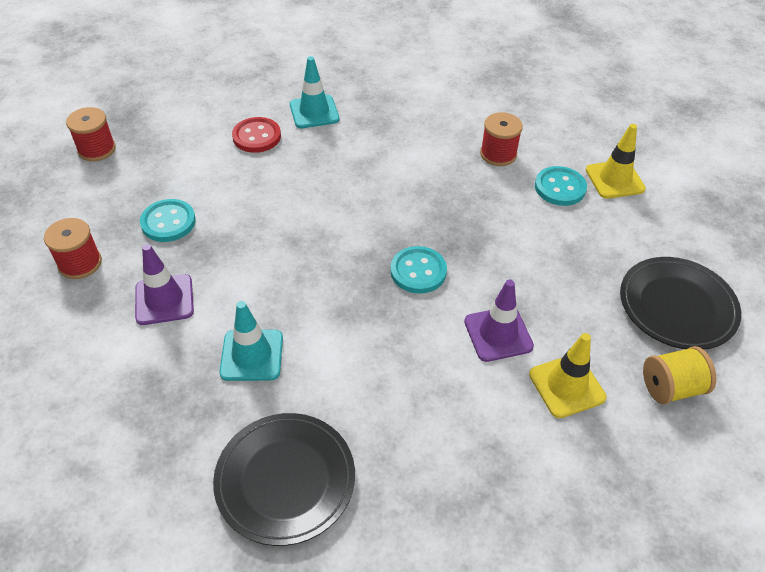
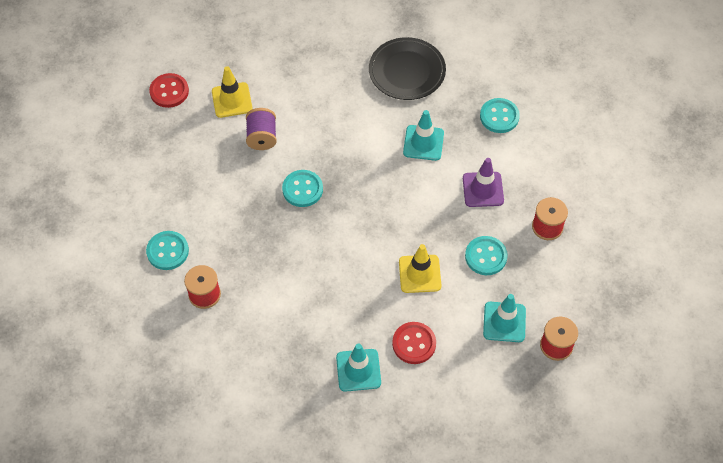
camera: 170 degrees left, 10 degrees up
purple traffic cone [464,280,534,362] -> purple spool [246,108,277,150]
yellow traffic cone [586,124,646,199] -> yellow traffic cone moved to [399,244,441,293]
black plate [620,257,741,350] -> none
yellow spool [643,346,717,404] -> red button [149,73,189,108]
none -> turquoise button [480,98,520,133]
none -> turquoise traffic cone [483,294,526,342]

